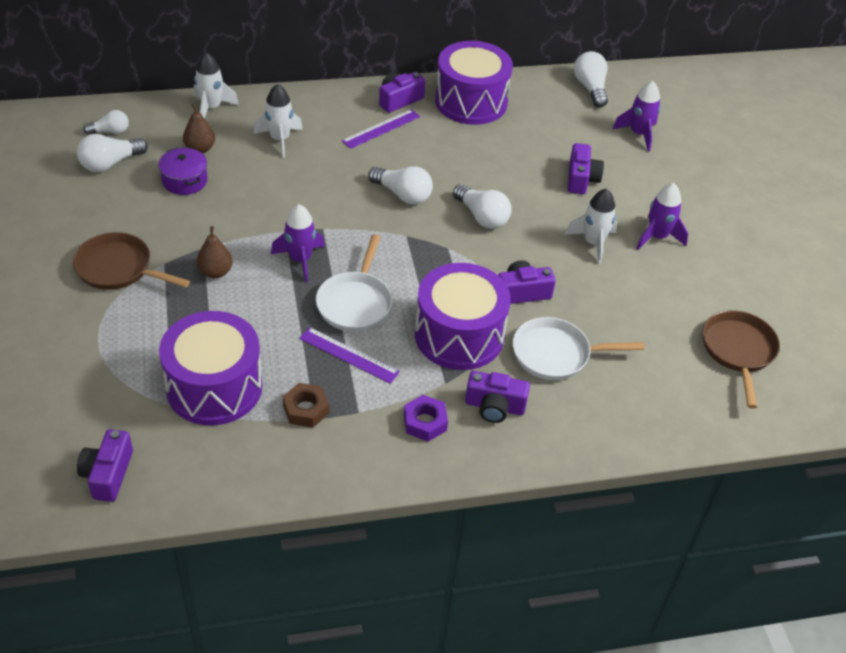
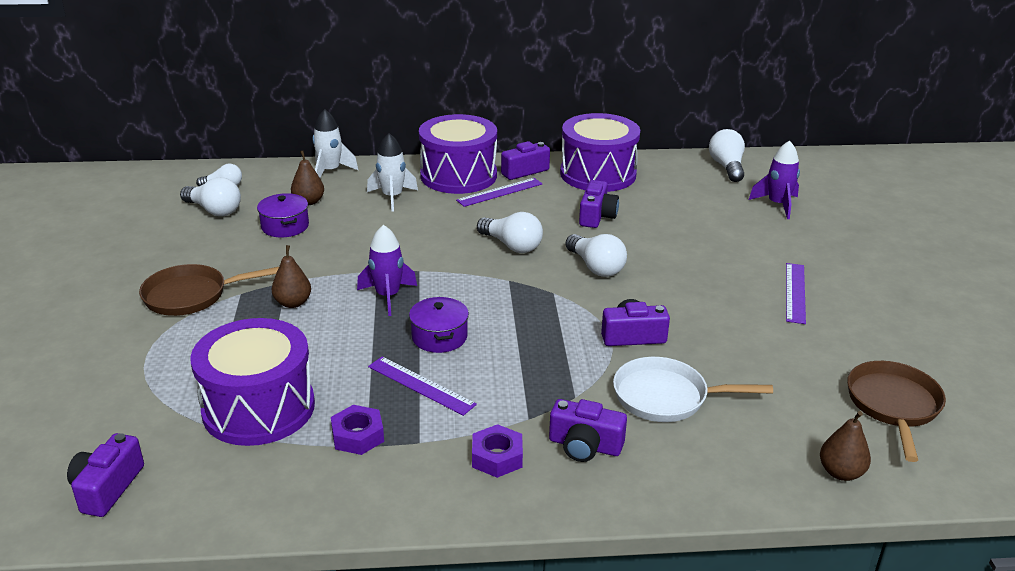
camera: 10 degrees right, 15 degrees down
brown pan [73,232,190,290] -> brown pan turned 45 degrees counterclockwise [139,264,279,316]
white light bulb [77,134,148,172] -> white light bulb turned 120 degrees counterclockwise [180,177,241,216]
brown nut [283,383,329,428] -> purple nut [331,405,384,455]
white pan [316,234,392,332] -> purple pot [409,297,469,353]
purple drum [415,263,511,370] -> purple drum moved to [419,114,497,194]
white rocket [565,188,618,264] -> none
purple camera [568,143,604,194] -> purple camera moved to [579,180,619,228]
purple rocket [636,183,688,250] -> purple ruler [786,263,806,324]
none -> brown pear [820,411,871,481]

